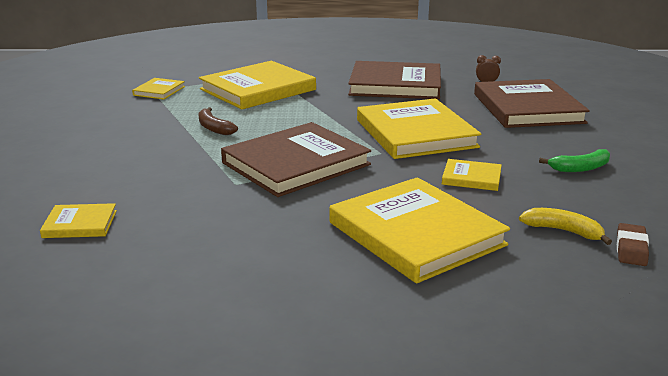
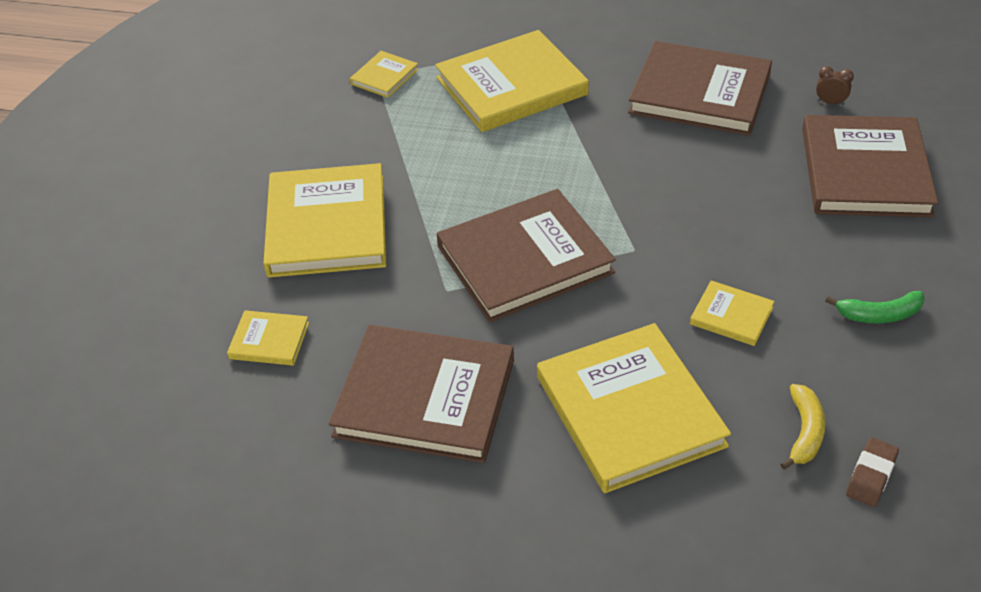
camera: 15 degrees right, 20 degrees up
brown banana [199,107,238,135] -> none
yellow book [357,98,481,159] -> yellow book moved to [263,163,386,278]
yellow banana [519,208,612,245] -> yellow banana turned 60 degrees clockwise [780,384,826,470]
none -> brown book [329,325,514,463]

